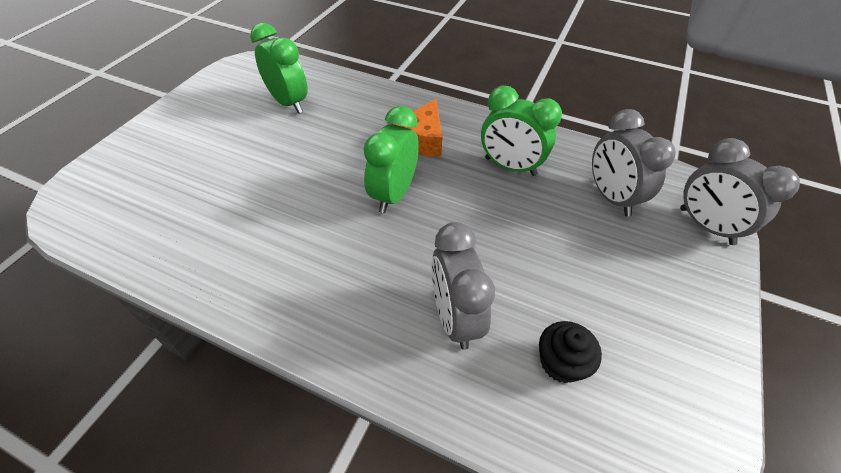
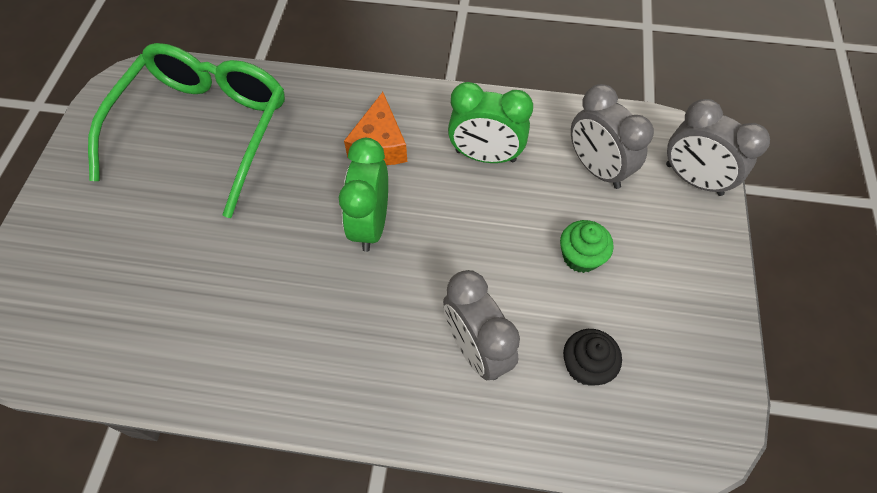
camera: 15 degrees left, 10 degrees up
green clock [250,23,308,113] -> green glasses [88,43,285,218]
none -> green cupcake [560,220,614,273]

